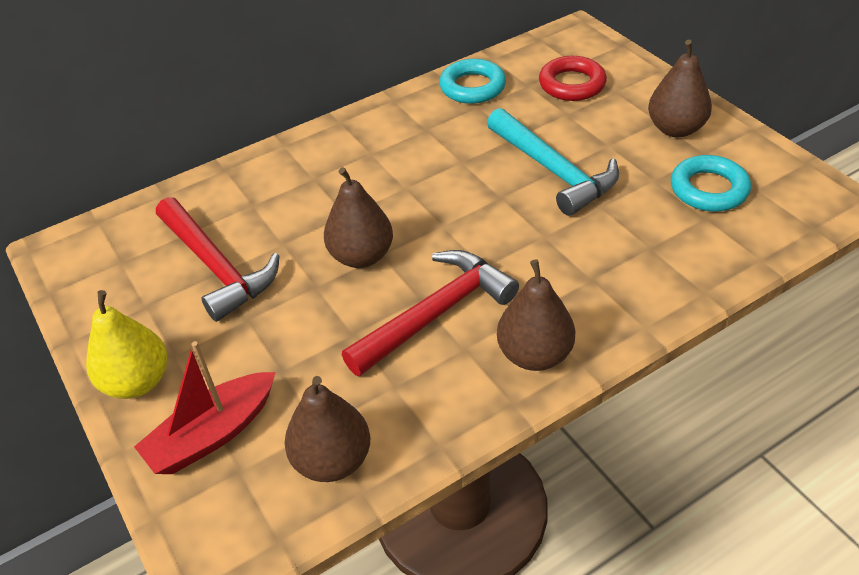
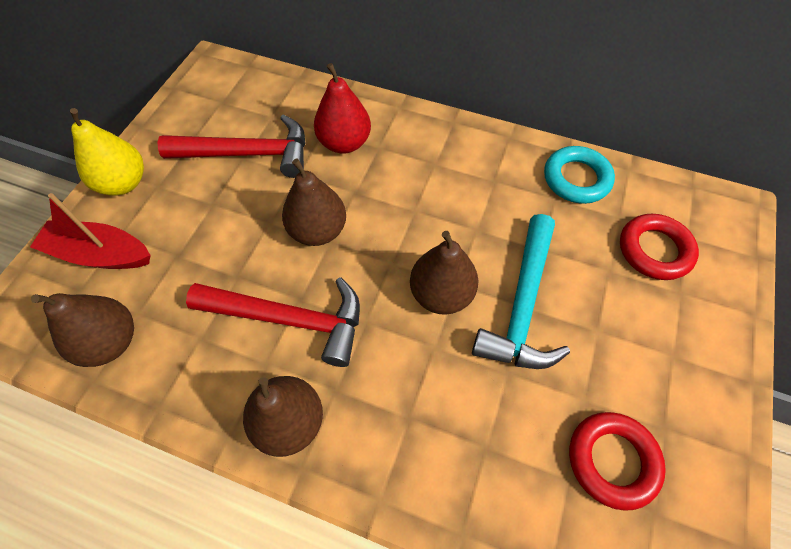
camera: 50 degrees right, 15 degrees up
red hammer [156,197,279,322] -> red hammer turned 105 degrees counterclockwise [158,114,306,178]
brown pear [648,39,712,137] -> brown pear moved to [410,231,478,315]
turquoise ring [671,155,751,212] -> red ring [569,412,666,511]
none -> red pear [314,63,371,154]

